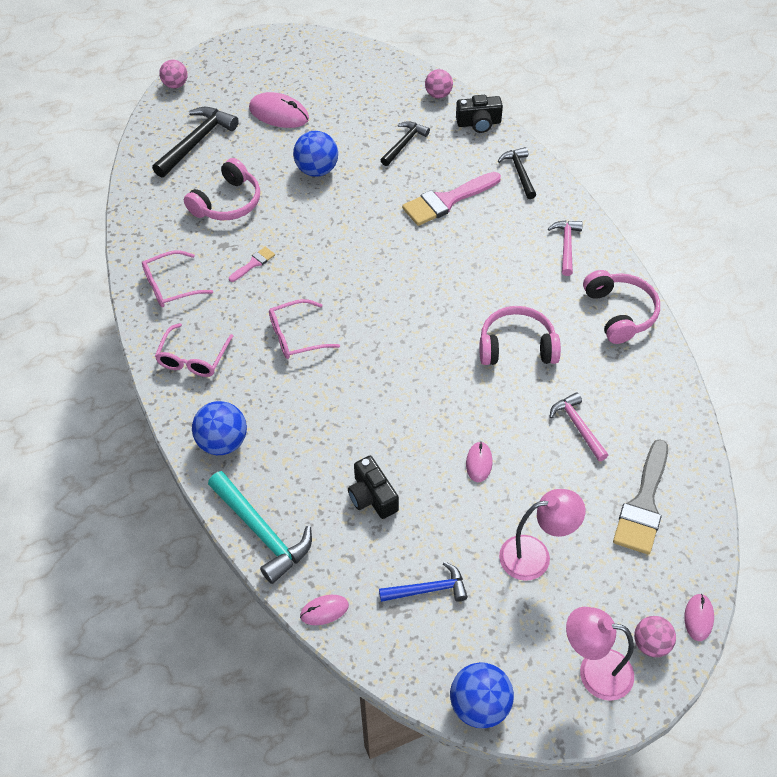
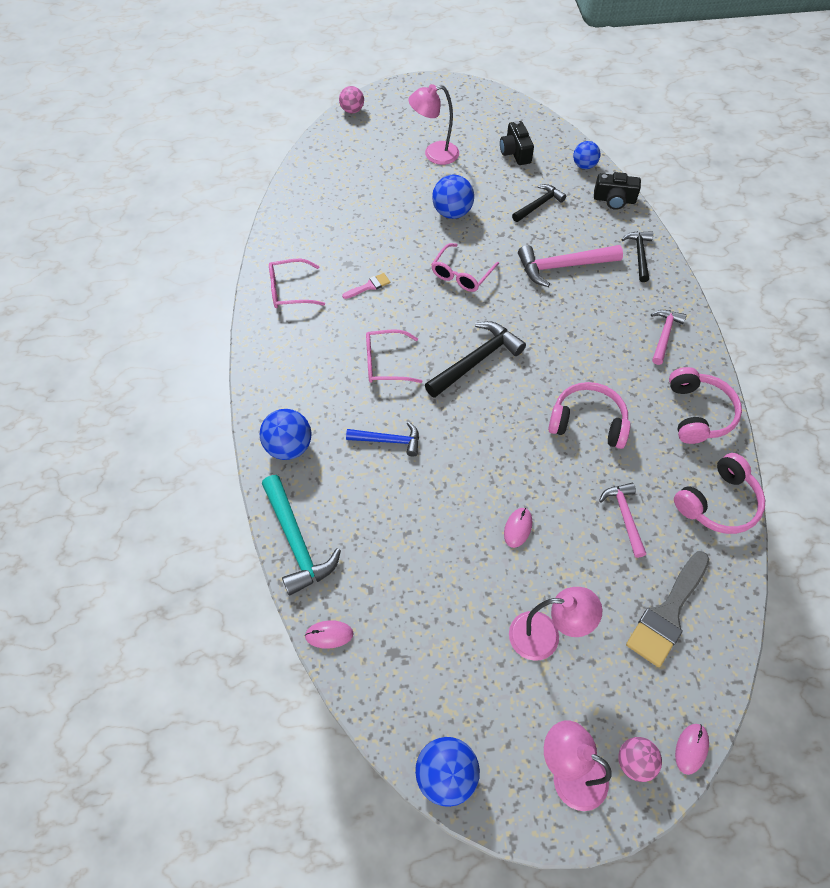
camera: 15 degrees right, 5 degrees up
black hammer [152,107,239,178] -> black hammer moved to [425,321,526,398]
pink glasses [155,323,233,377] -> pink glasses moved to [431,243,499,292]
pink headphones [184,158,260,220] -> pink headphones moved to [674,453,765,534]
pink mouse [249,92,309,128] -> pink lamp [408,84,459,165]
black camera [348,456,399,519] -> black camera moved to [500,121,534,165]
blue hammer [379,562,468,602] -> blue hammer moved to [346,422,419,456]
pink brush [402,172,501,226] -> pink hammer [518,245,623,287]
pink ball [425,69,453,98] -> blue ball [573,141,600,169]

